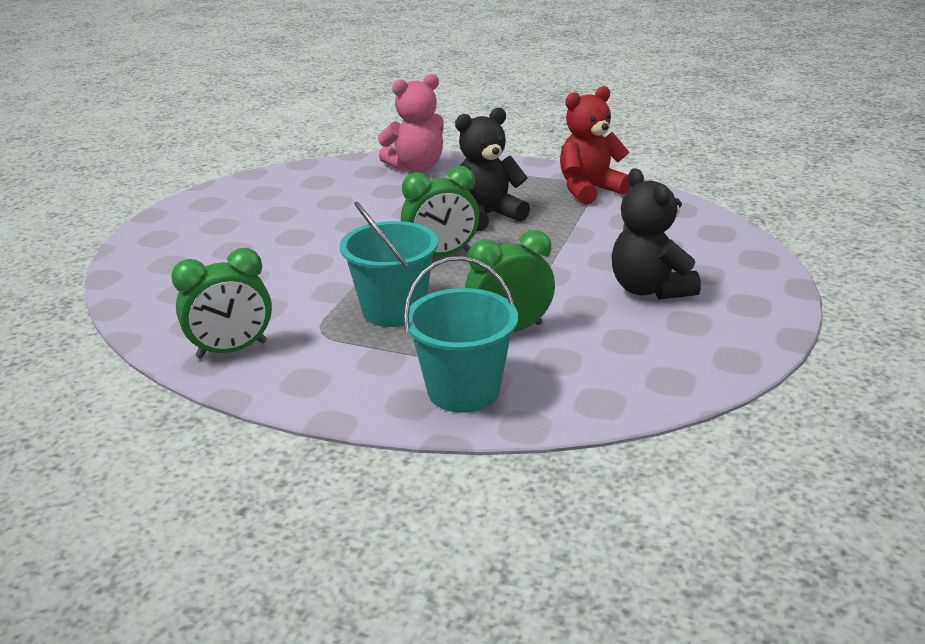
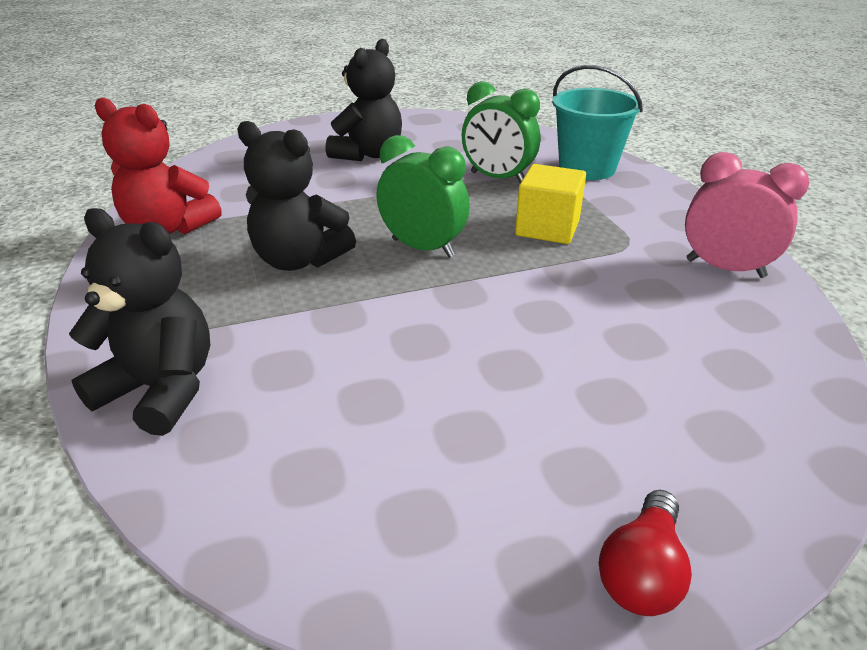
camera: 130 degrees left, 5 degrees up
green clock [171,248,272,359] -> pink clock [685,152,809,278]
turquoise bucket [340,202,438,327] -> yellow cube [515,164,586,244]
pink teddy bear [378,74,444,172] -> black teddy bear [69,208,210,436]
none -> red light bulb [599,490,692,616]

